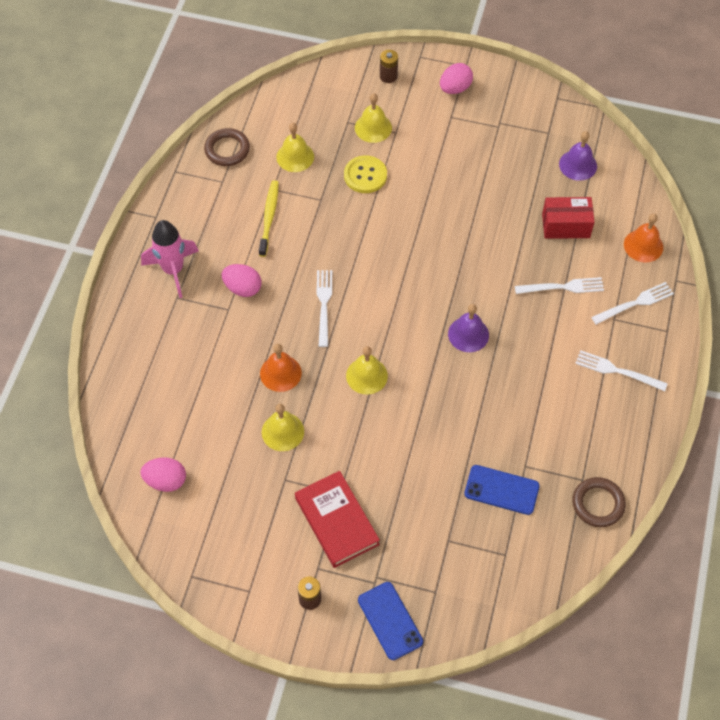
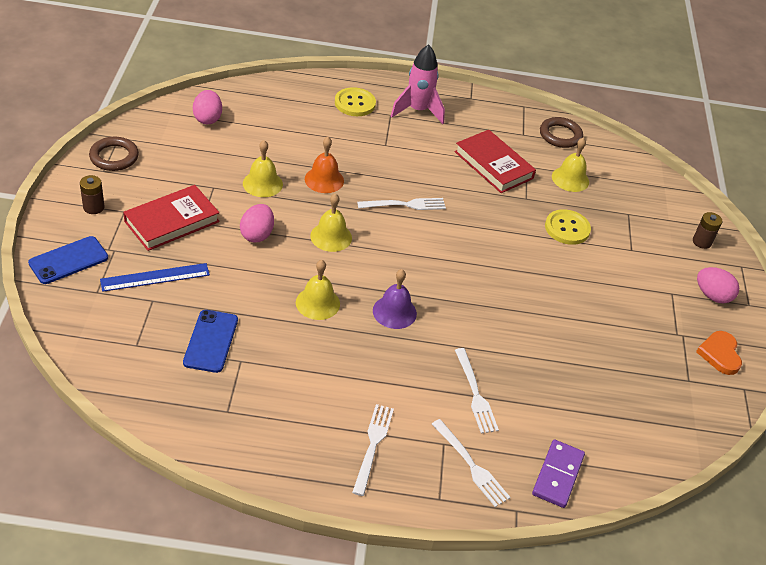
camera: 75 degrees right, 15 degrees down
pink egg [222,264,261,297] -> pink egg moved to [240,204,274,242]
yellow toothbrush [259,180,279,257] -> red book [455,130,536,193]
yellow bell [355,93,392,143] -> yellow bell moved to [296,260,340,320]
red box [542,197,595,239] -> none
purple bell [559,131,597,181] -> none
brown ring [572,477,626,527] -> brown ring moved to [89,137,139,171]
orange bell [624,213,663,262] -> purple domino [532,440,585,508]
none -> blue ruler [100,263,210,292]
none -> yellow button [335,87,376,116]
none -> orange heart [696,331,742,375]

